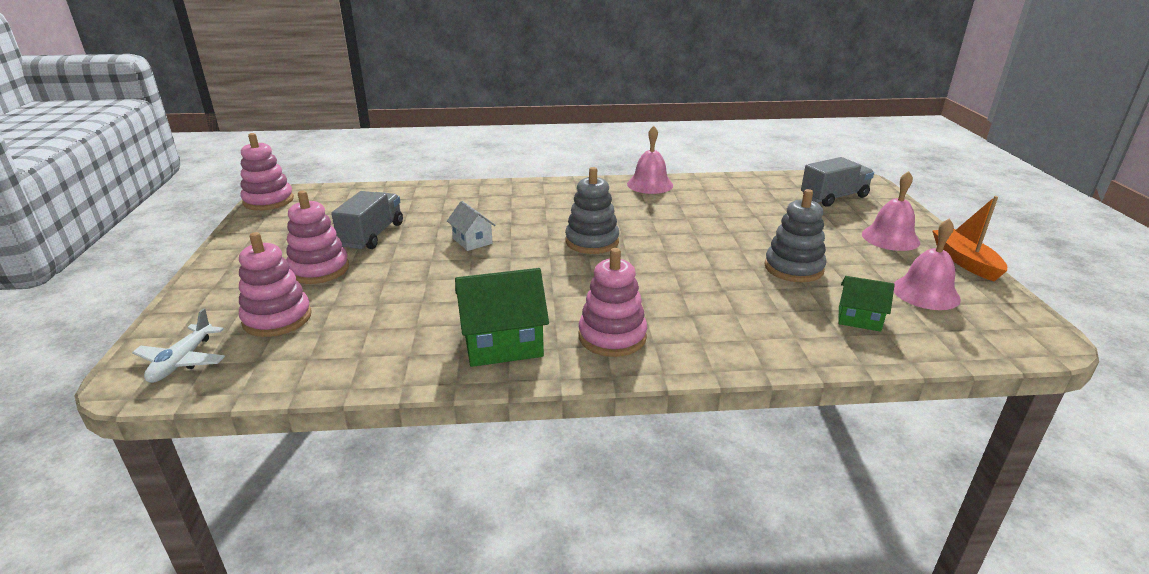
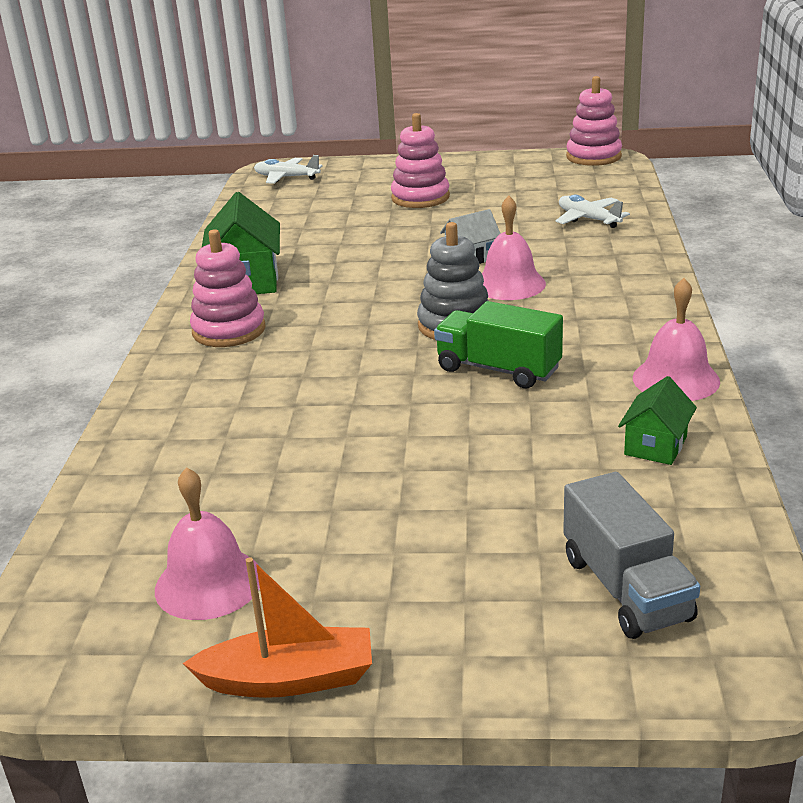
camera: 100 degrees right, 0 degrees up
pink stacking toy [239,232,312,337] -> none
grey truck [331,191,403,249] -> none
grey stacking toy [764,189,826,282] -> none
green house [838,276,895,332] -> green house moved to [618,376,697,465]
pink bell [862,171,920,251] -> pink bell moved to [482,196,546,300]
none -> green truck [434,301,563,388]
none -> white plane [556,195,630,228]

